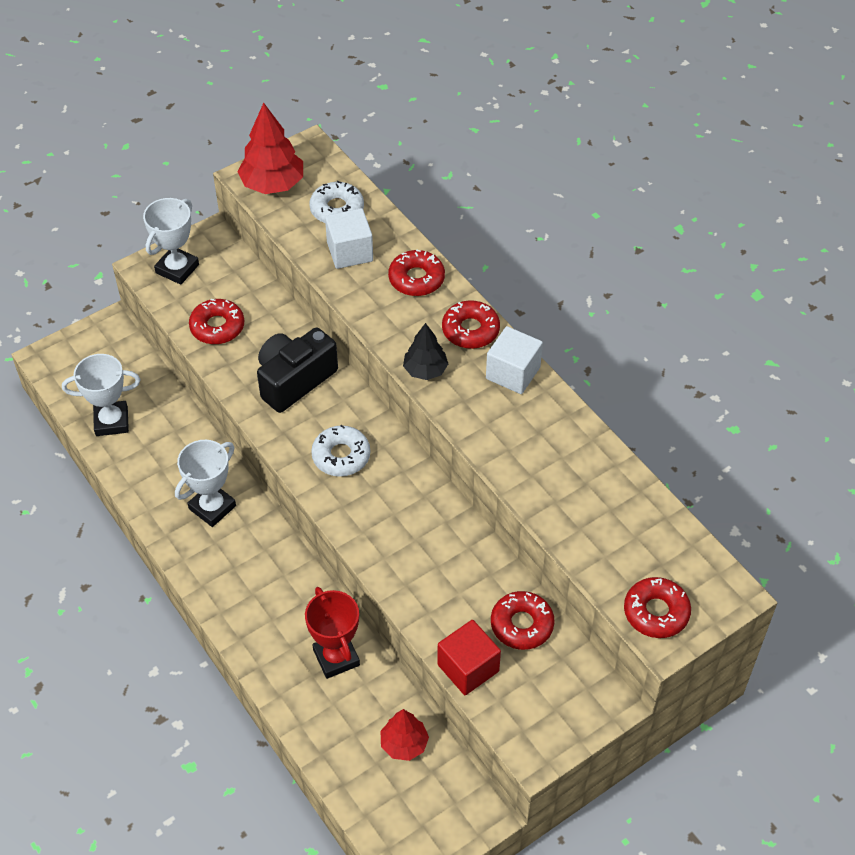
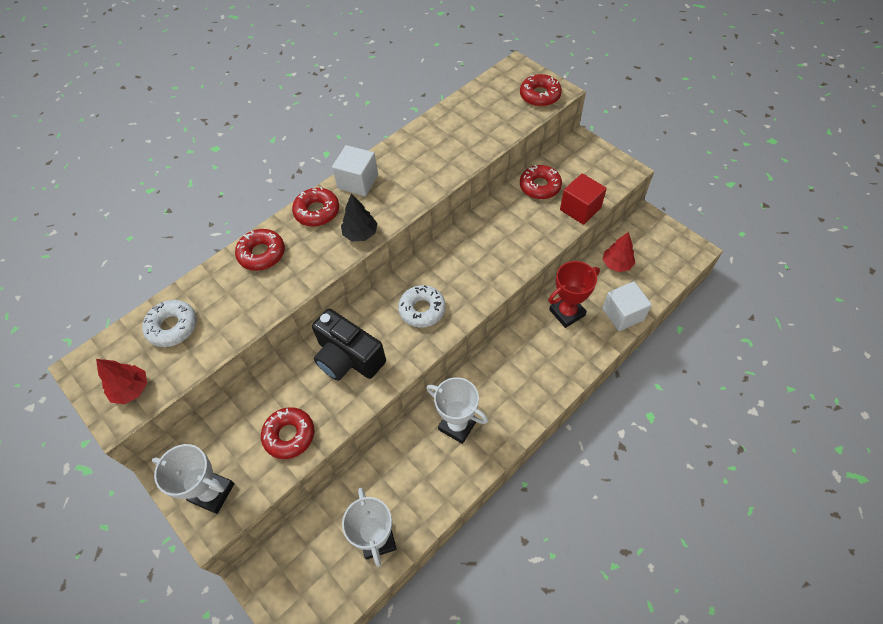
camera: 95 degrees left, 5 degrees up
red tree [237,103,303,194] -> red tree [96,359,147,404], size x0.62
white cube [325,208,373,269] -> white cube moved to [602,281,652,331]

